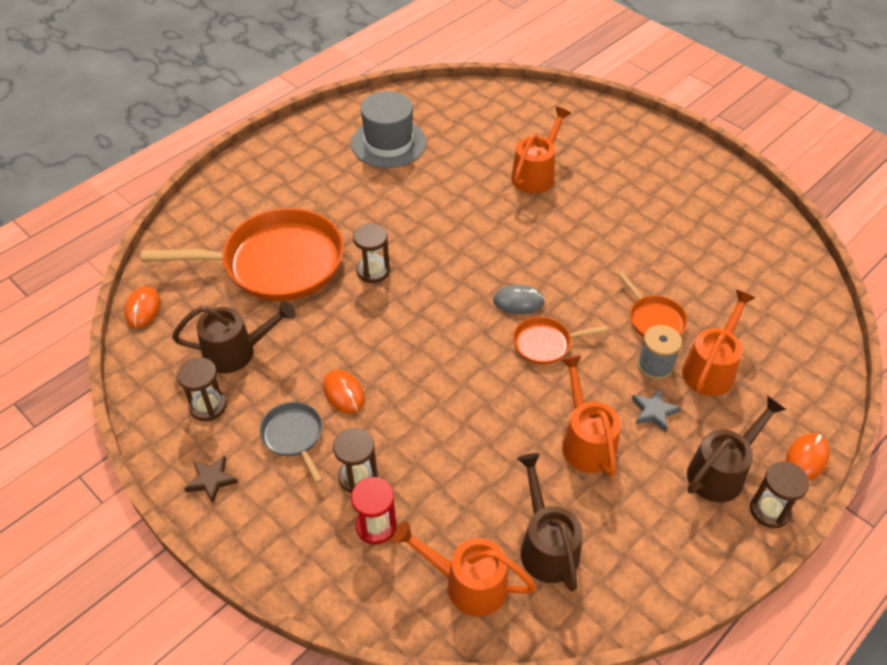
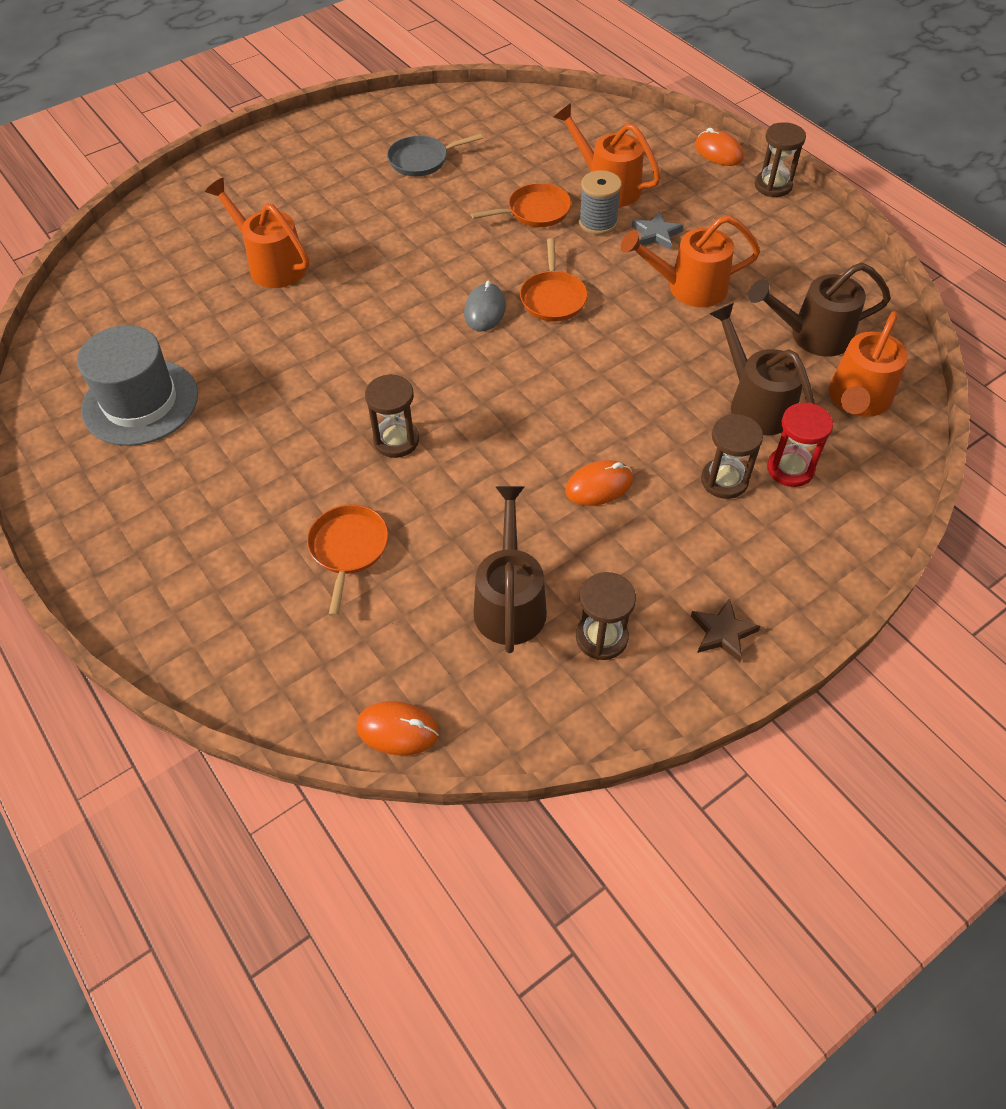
camera: 80 degrees left, 5 degrees up
orange pan [141,208,344,301] -> orange pan [307,504,388,617], size x0.45
grey pan [259,402,323,483] -> grey pan moved to [387,134,483,176]
brown watering can [687,396,786,503] -> brown watering can moved to [710,303,815,435]

